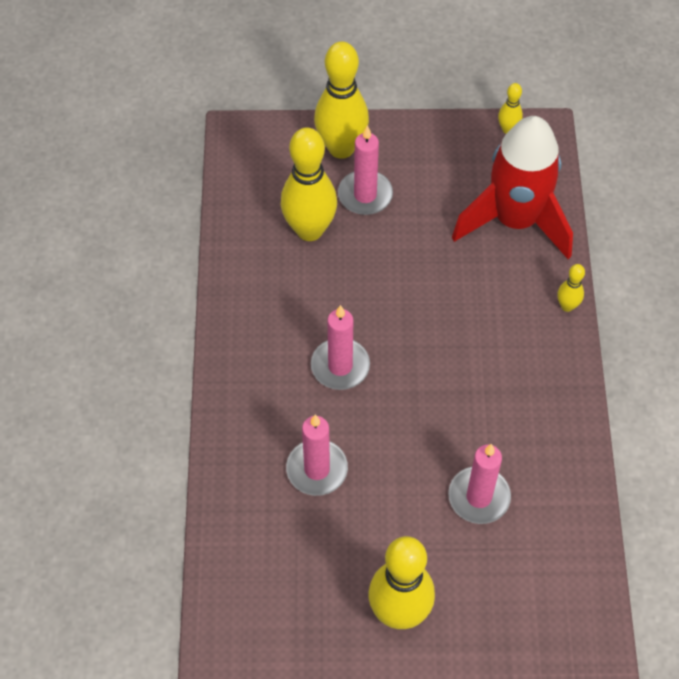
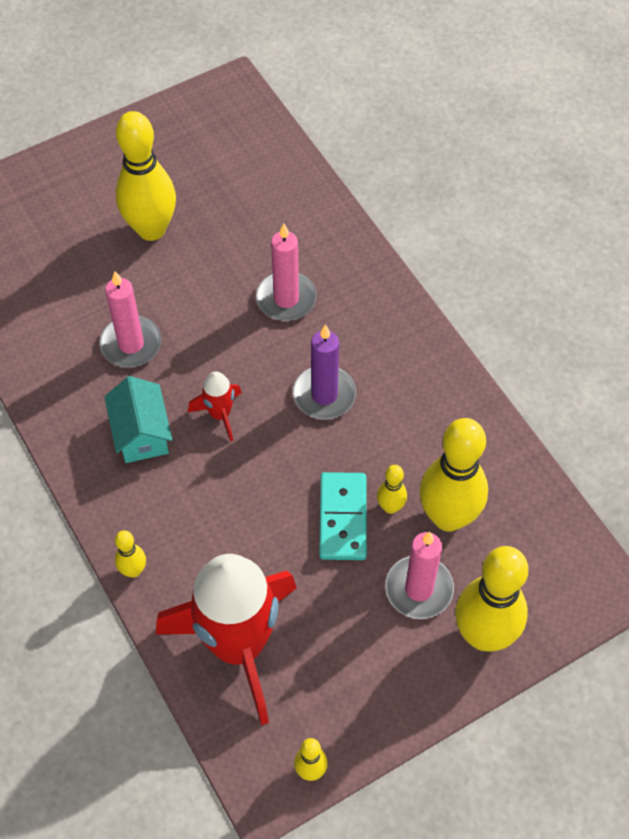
camera: 150 degrees right, 0 degrees up
pink candle [311,305,370,390] -> purple candle [293,324,356,420]
none -> turquoise house [104,376,172,463]
none -> red rocket [188,371,242,441]
none -> turquoise domino [319,472,367,560]
none -> yellow bowling pin [377,465,407,514]

